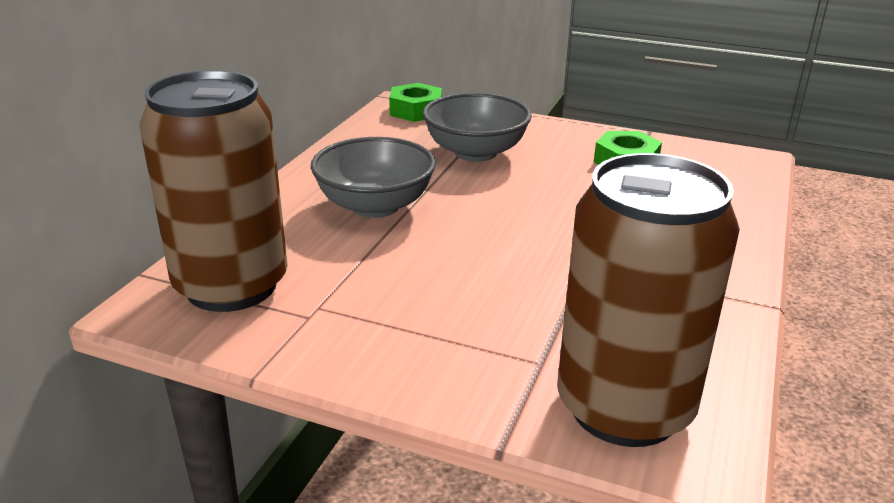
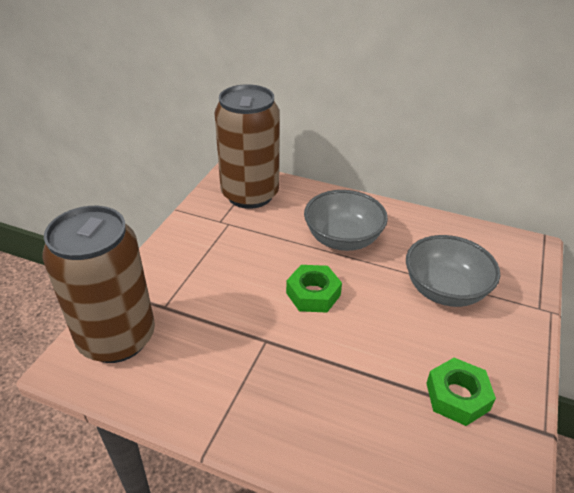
camera: 90 degrees right, 10 degrees up
green nut [389,83,442,122] -> green nut moved to [286,265,342,313]

